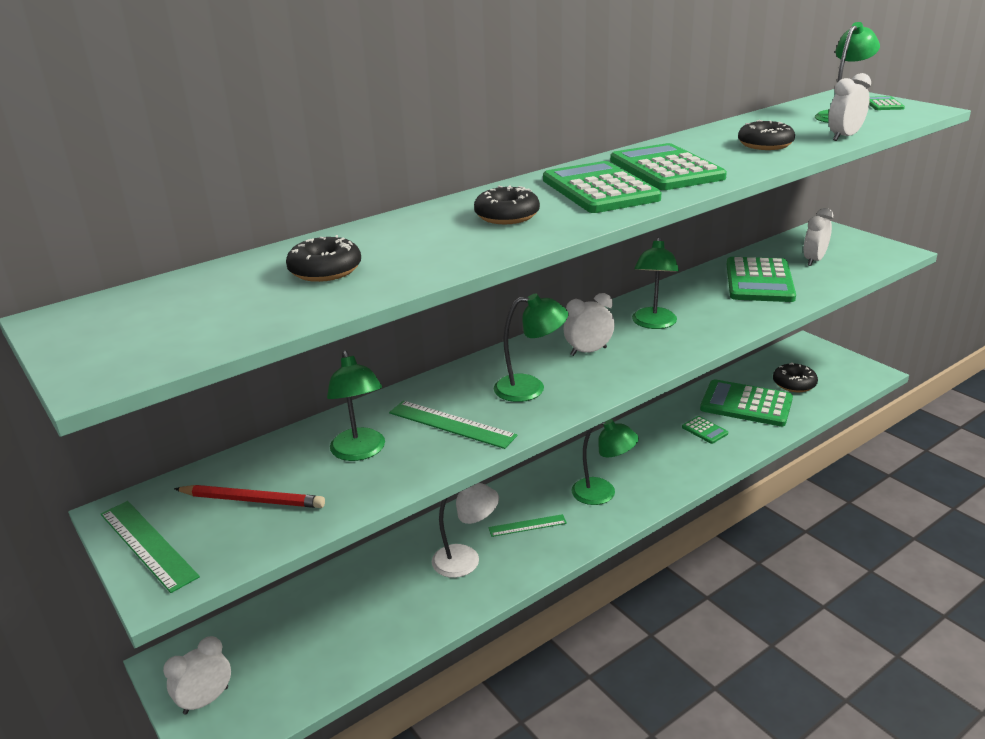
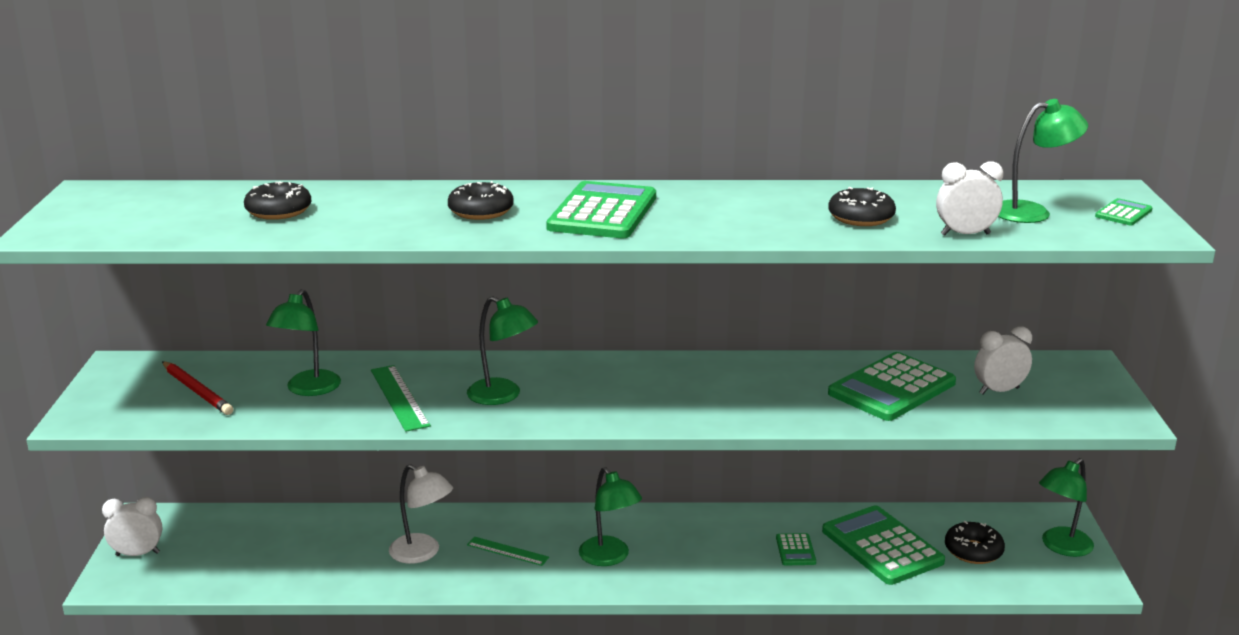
camera: 35 degrees right, 5 degrees down
green ruler [101,501,200,593] -> none
white clock [564,293,615,356] -> none
green calculator [610,143,727,190] -> none
green lamp [632,237,679,329] -> green lamp moved to [1039,458,1094,557]

